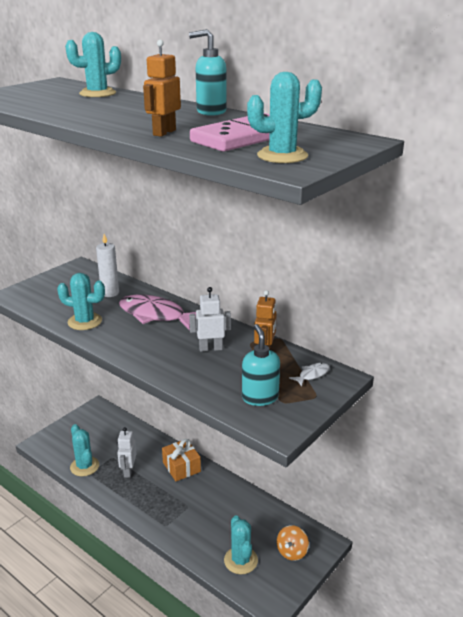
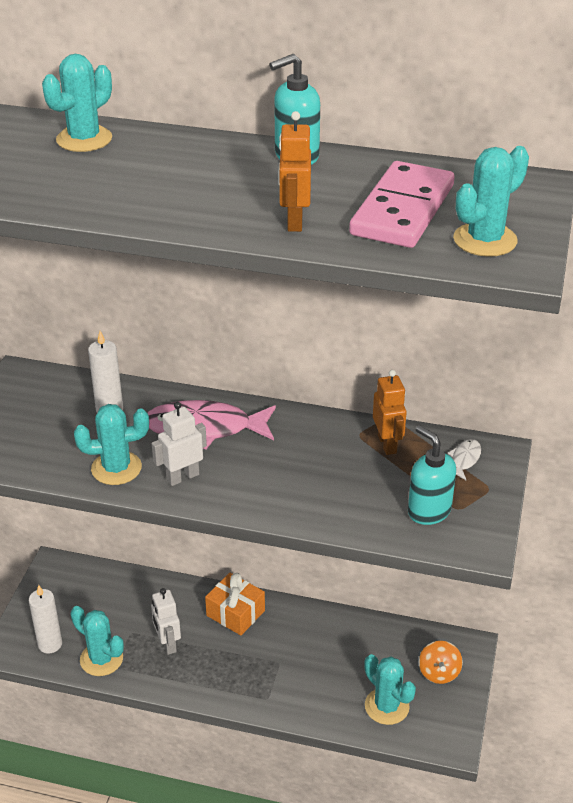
camera: 25 degrees left, 10 degrees up
white robot [189,287,231,352] -> white robot moved to [152,402,207,486]
none -> white candle [29,585,62,654]

